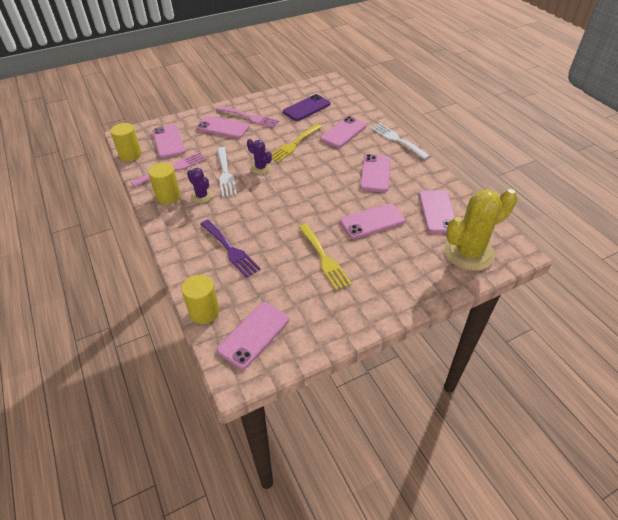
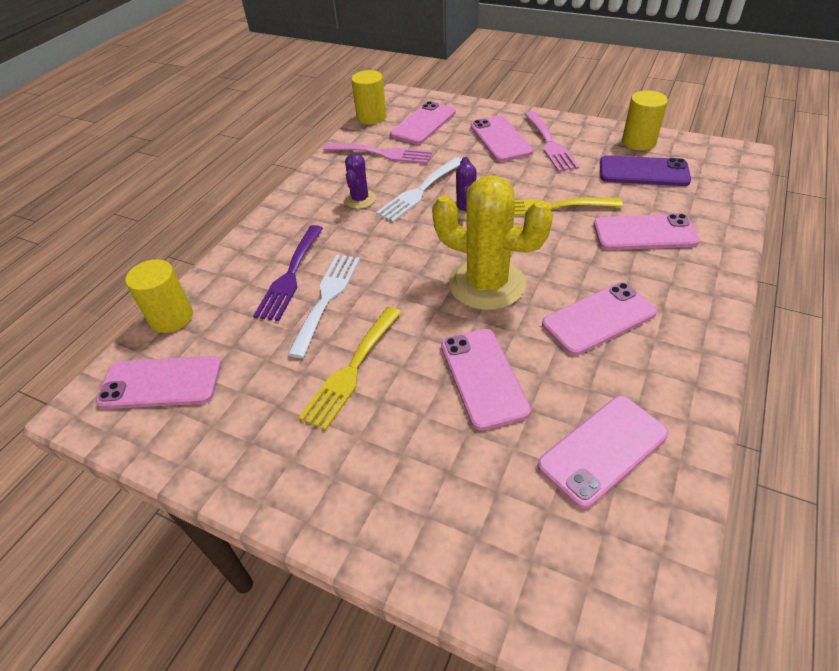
camera: 55 degrees right, 0 degrees up
yellow cylinder [148,163,181,204] -> yellow cylinder moved to [622,90,668,150]
pink phone [340,203,405,239] -> pink phone turned 45 degrees clockwise [441,329,531,431]
white fork [371,123,430,160] -> white fork moved to [287,255,360,358]
yellow cactus [445,189,517,271] -> yellow cactus moved to [432,176,553,310]

